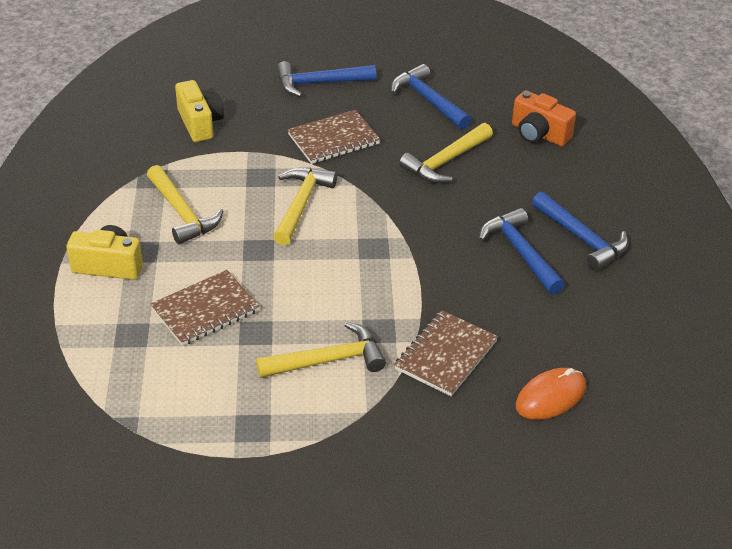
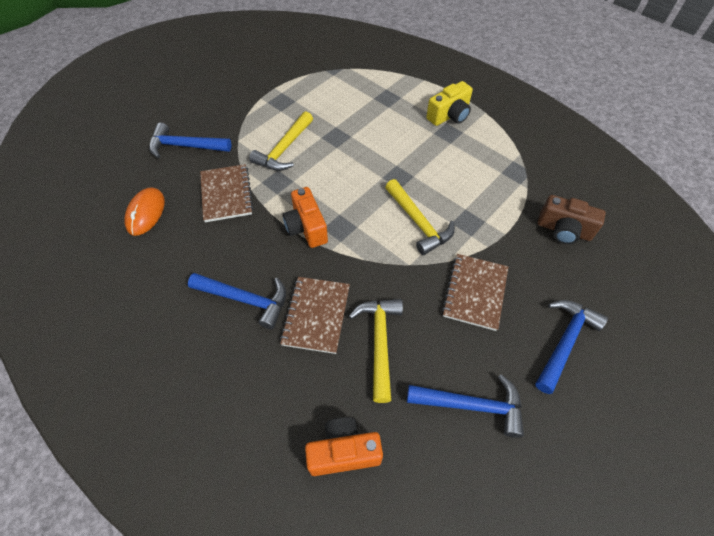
camera: 135 degrees right, 15 degrees up
yellow hammer [147,165,223,245] -> none
brown notebook [150,270,260,346] -> brown notebook moved to [280,277,350,354]
yellow camera [175,80,224,142] -> brown camera [538,195,606,244]
blue hammer [532,192,629,271] -> blue hammer moved to [149,123,231,158]
none -> orange camera [283,187,328,248]

